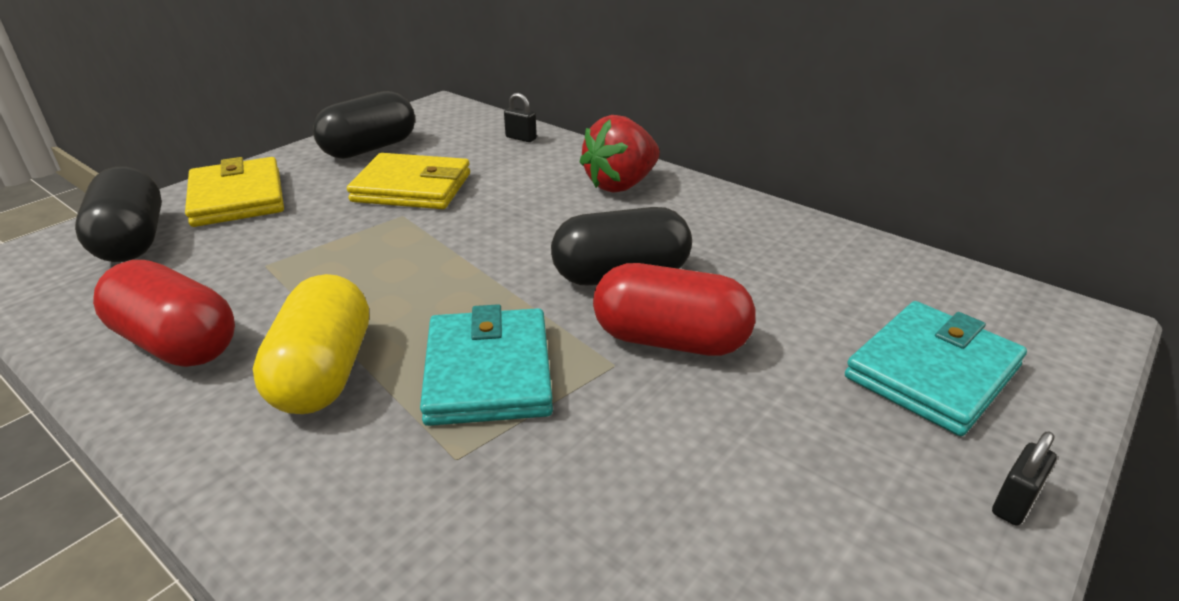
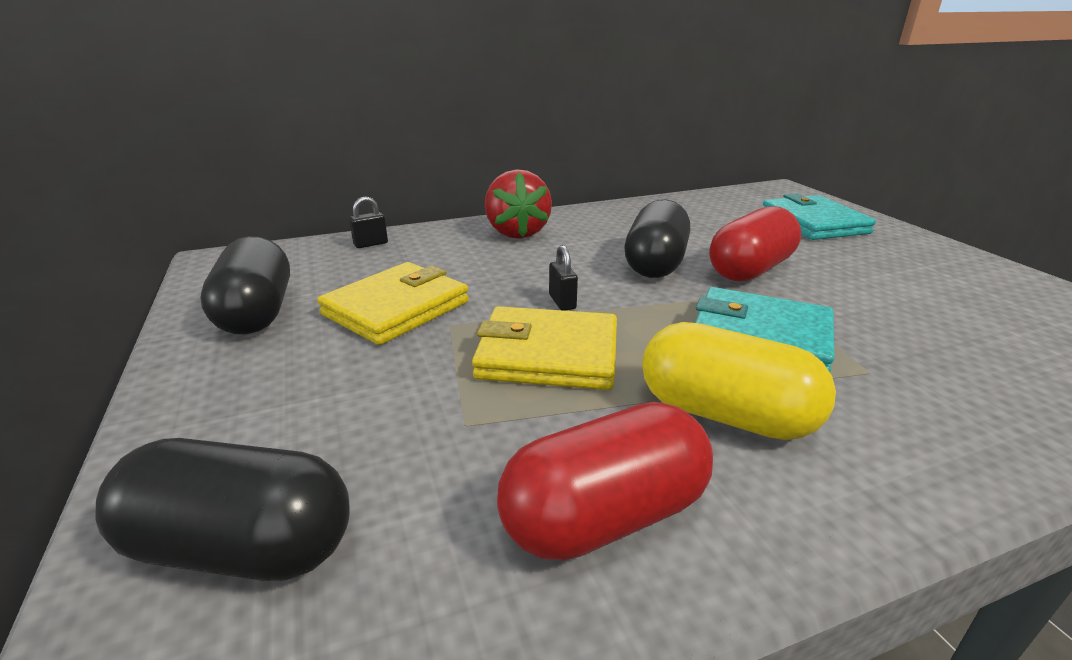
camera: 60 degrees left, 5 degrees down
yellow wallet [185,157,284,227] -> yellow wallet moved to [472,306,617,390]
black padlock [992,431,1057,526] -> black padlock moved to [549,245,578,311]

